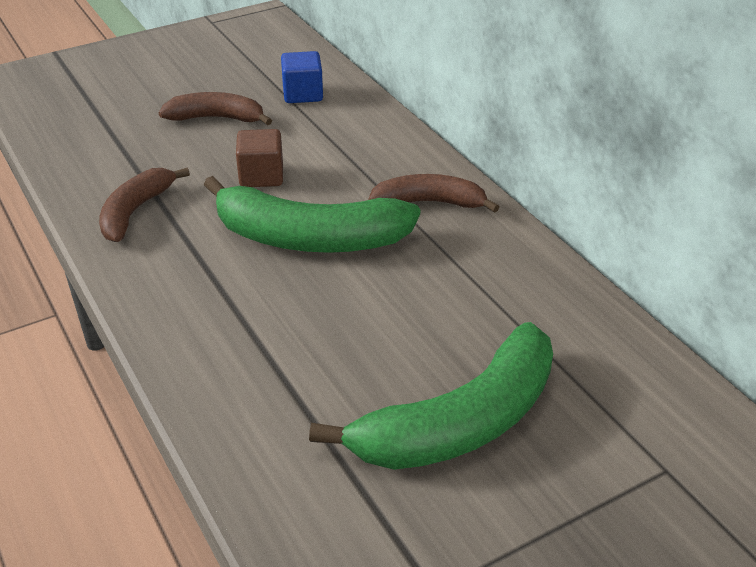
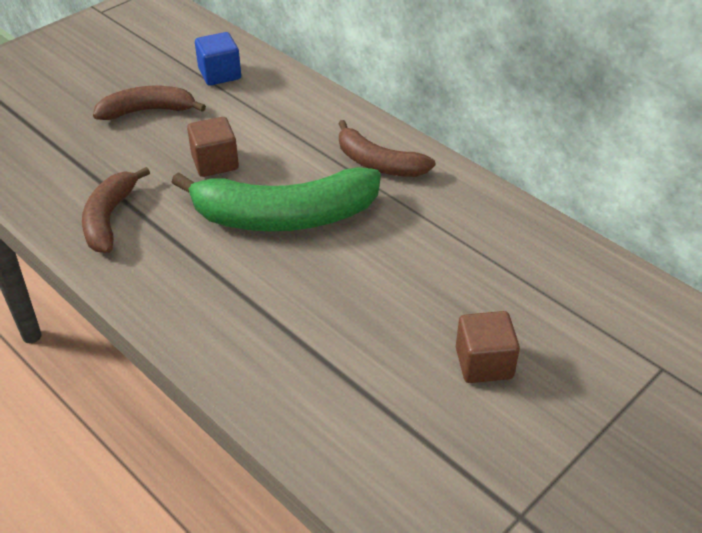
camera: 15 degrees left, 5 degrees up
green banana [309,322,553,470] -> brown cube [456,311,520,383]
brown banana [368,174,499,213] -> brown banana turned 135 degrees counterclockwise [338,120,435,177]

